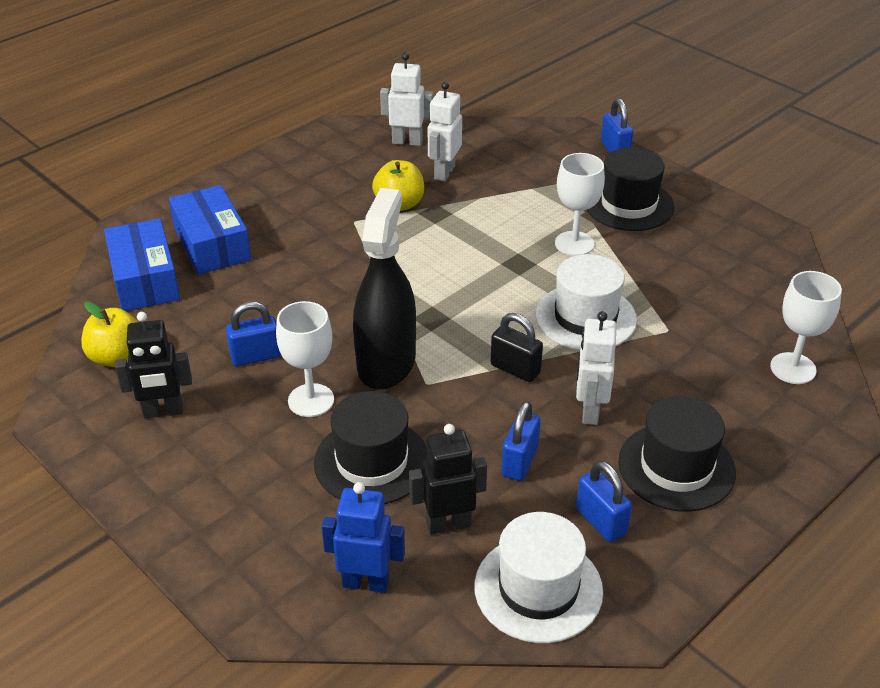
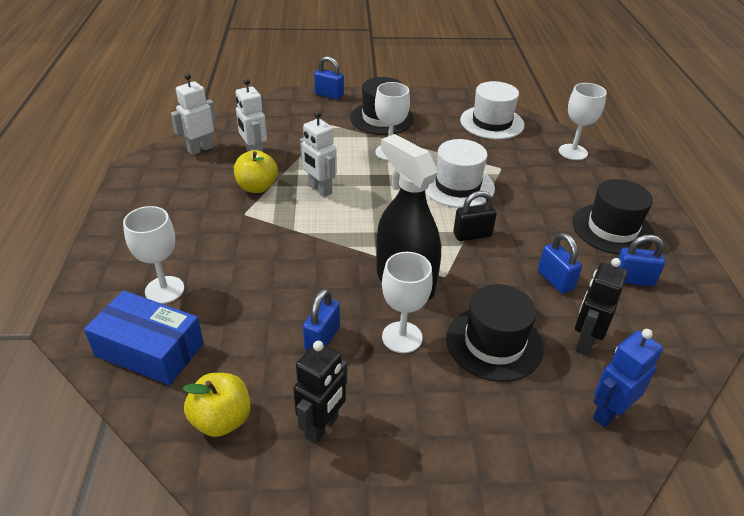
camera: 50 degrees left, 0 degrees up
blue box [169,185,251,274] -> white goblet [123,206,184,304]
white hat [474,512,603,643] -> white hat moved to [460,81,525,139]
white robot [576,311,616,425] -> white robot moved to [300,111,337,197]

